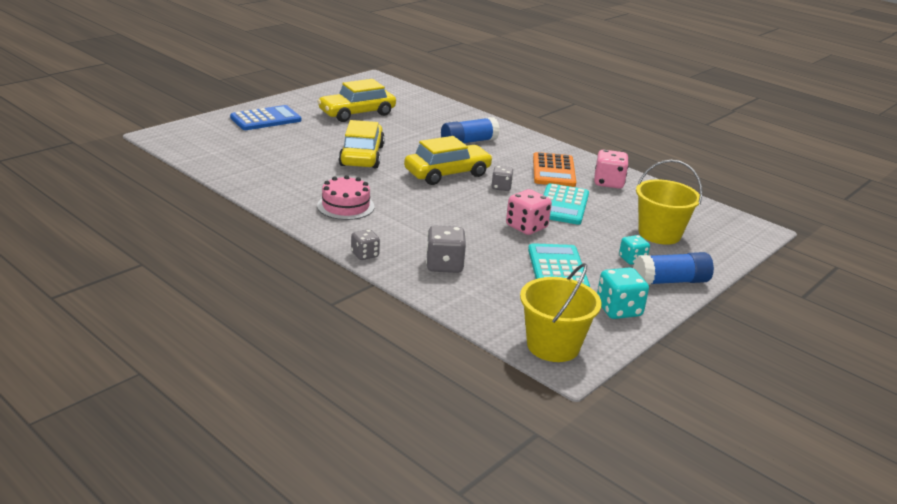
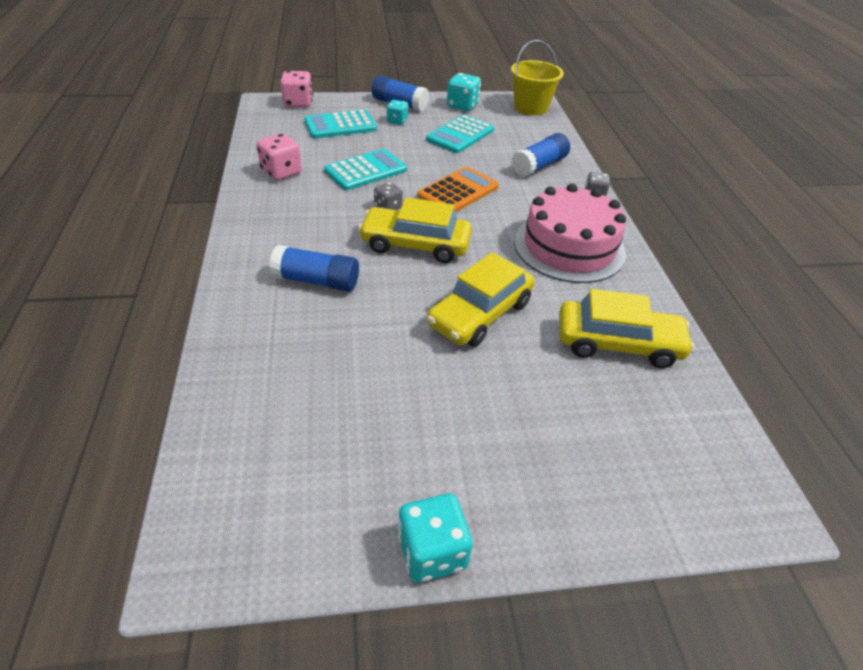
camera: 140 degrees left, 15 degrees up
blue calculator [230,105,301,130] -> none
yellow car [317,79,396,122] -> yellow car moved to [559,289,694,368]
pink cake [317,175,375,220] -> pink cake [514,183,626,283], size x1.74
grey dice [426,225,466,273] -> blue glue stick [511,133,570,177]
pink dice [506,189,552,235] -> pink dice moved to [280,71,313,108]
orange calculator [533,152,576,187] -> orange calculator moved to [417,167,499,212]
yellow bucket [636,160,702,245] -> turquoise calculator [304,110,377,138]
none -> turquoise dice [398,494,473,583]

